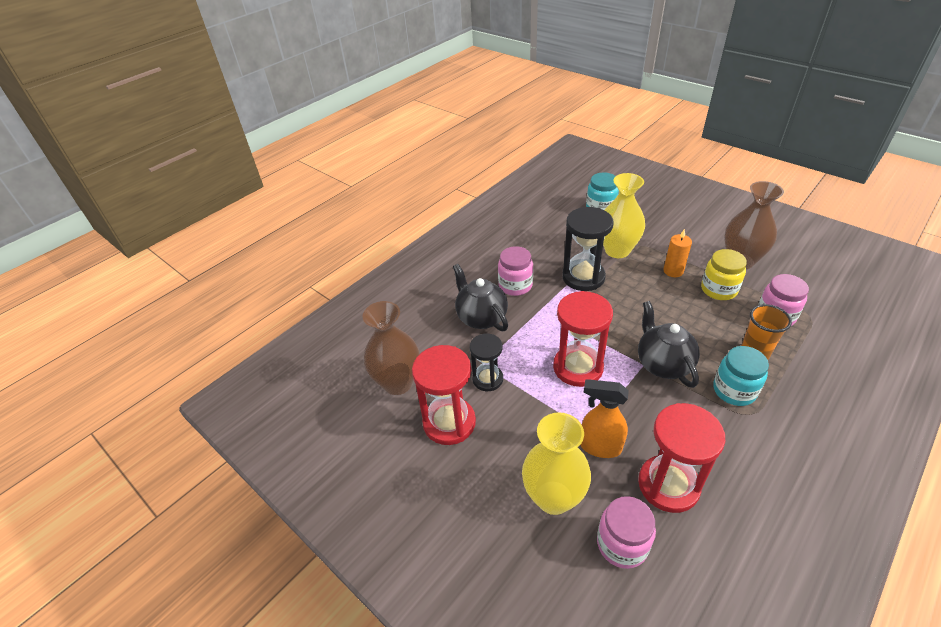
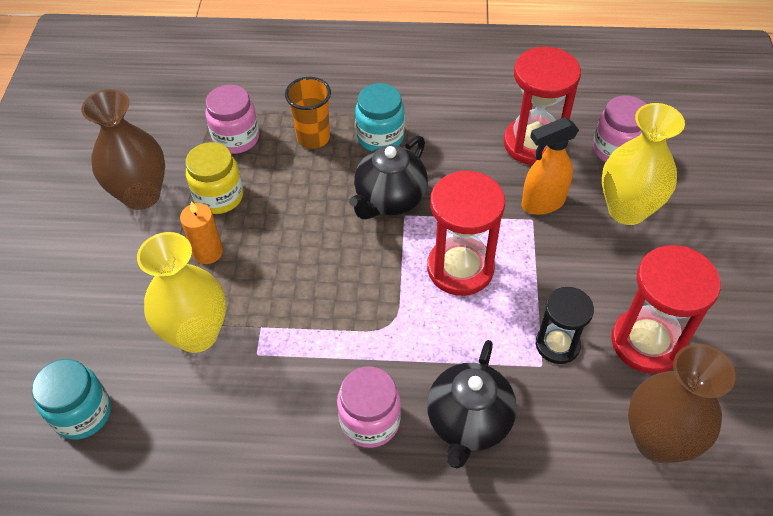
camera: 130 degrees left, 10 degrees up
black hourglass [562,207,613,291] -> none
orange spray bottle [581,379,629,458] -> orange spray bottle turned 90 degrees clockwise [522,117,579,215]

